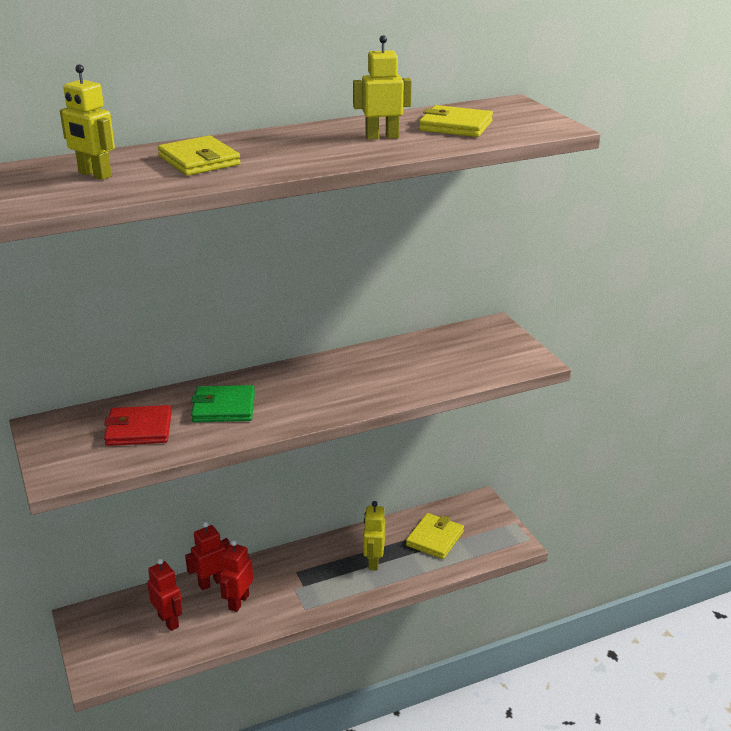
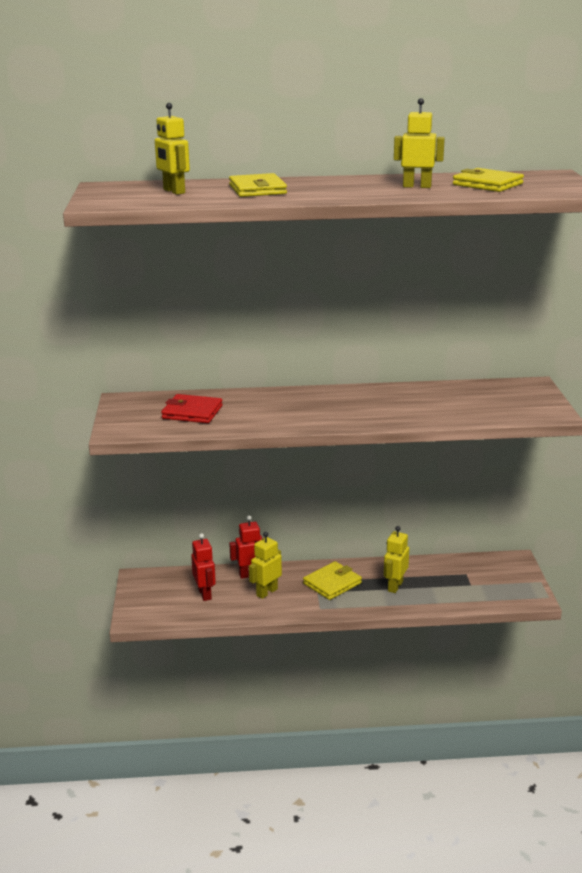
camera: 20 degrees right, 5 degrees down
green wallet [191,385,255,422] -> none
red robot [220,540,253,612] -> yellow robot [249,532,282,599]
yellow wallet [406,513,464,559] -> yellow wallet moved to [303,561,362,600]

